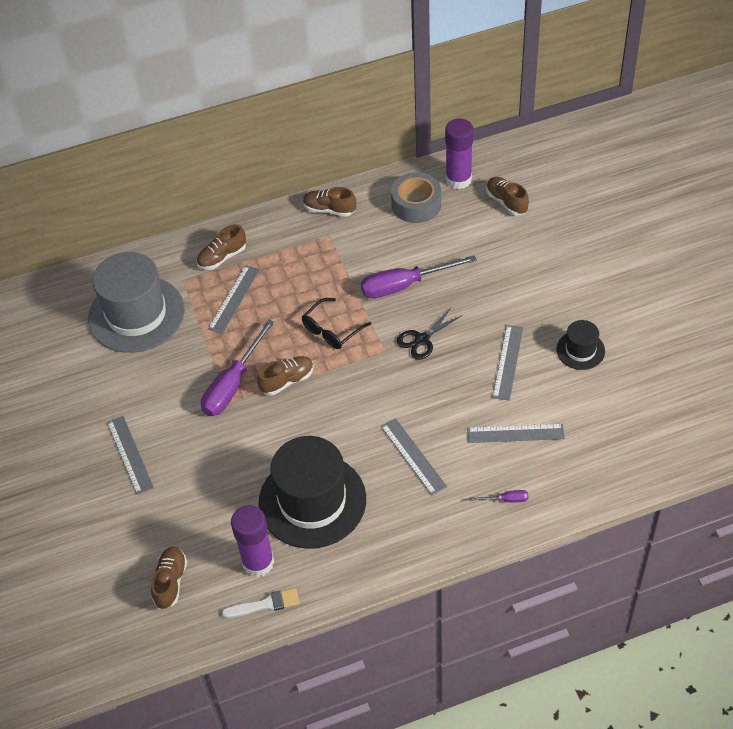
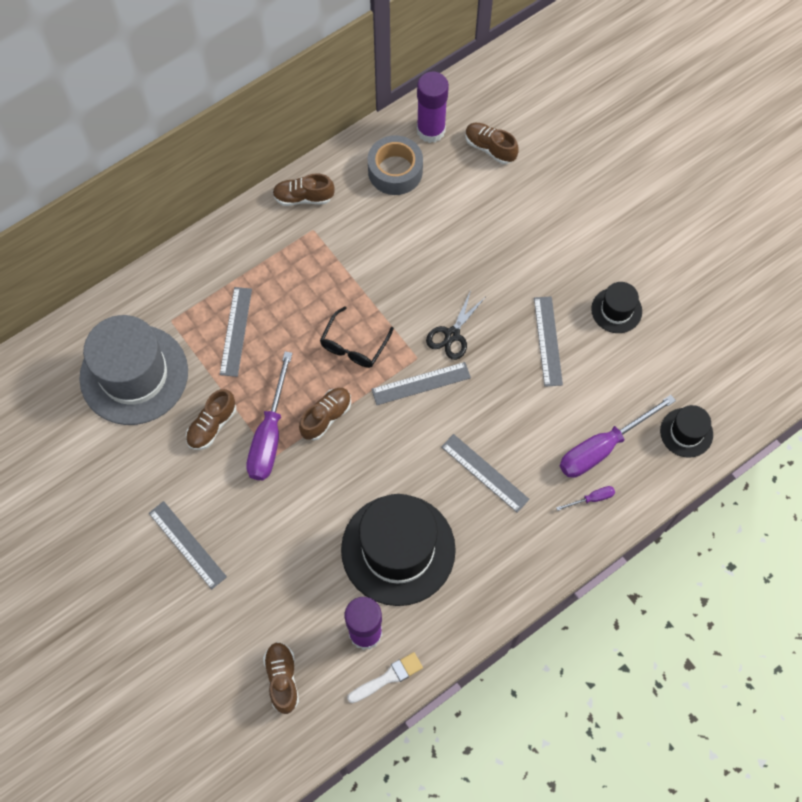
camera: 20 degrees left, 15 degrees up
brown shoe [196,224,246,270] -> brown shoe moved to [186,389,236,450]
purple screwdriver [361,255,477,298] -> purple screwdriver moved to [560,395,676,478]
grey ruler [467,424,565,443] -> grey ruler moved to [371,362,471,405]
none -> black hat [660,405,713,458]

